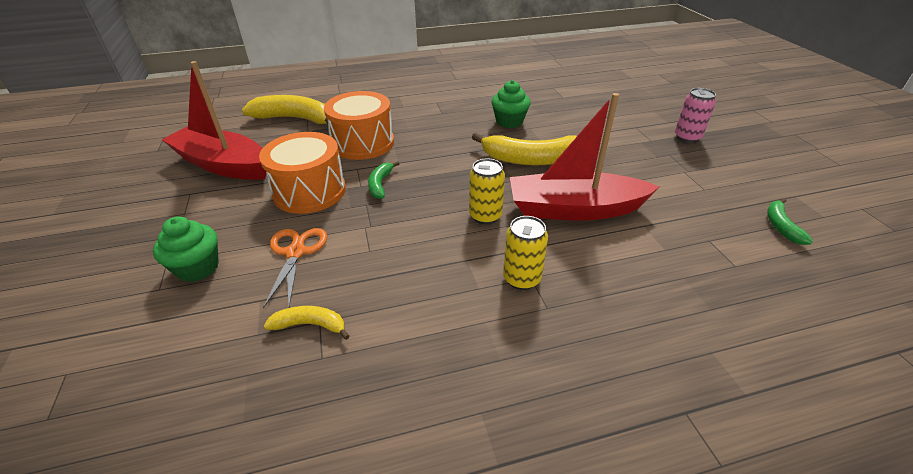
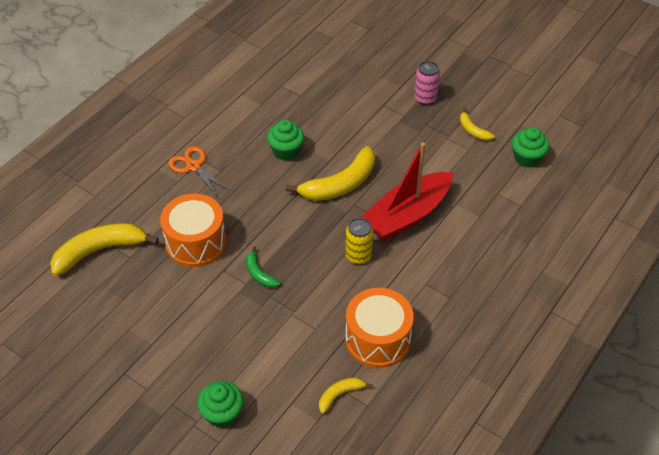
camera: 40 degrees left, 10 degrees up
red boat [162,61,266,180] -> none
orange drum [259,132,346,214] -> orange drum moved to [345,288,414,368]
orange scissors [263,228,327,308] -> orange scissors moved to [168,146,231,197]
yellow can [503,216,548,290] -> none
green banana [767,198,813,245] -> green cupcake [512,127,549,168]
none -> yellow banana [460,108,495,141]

